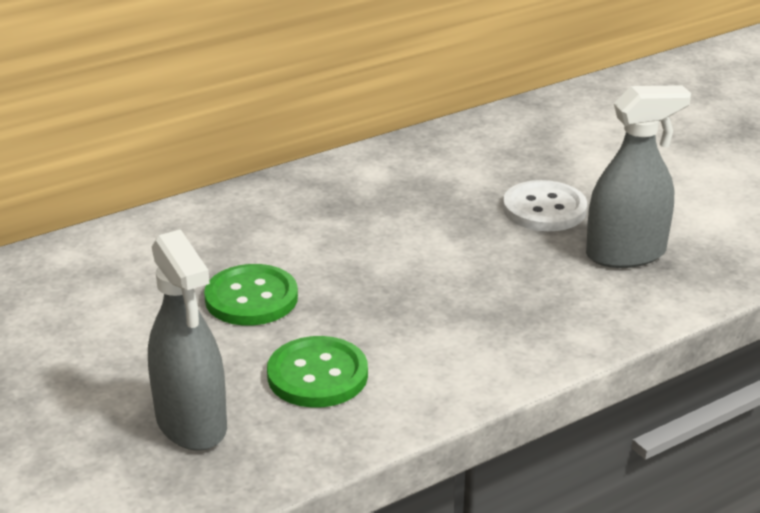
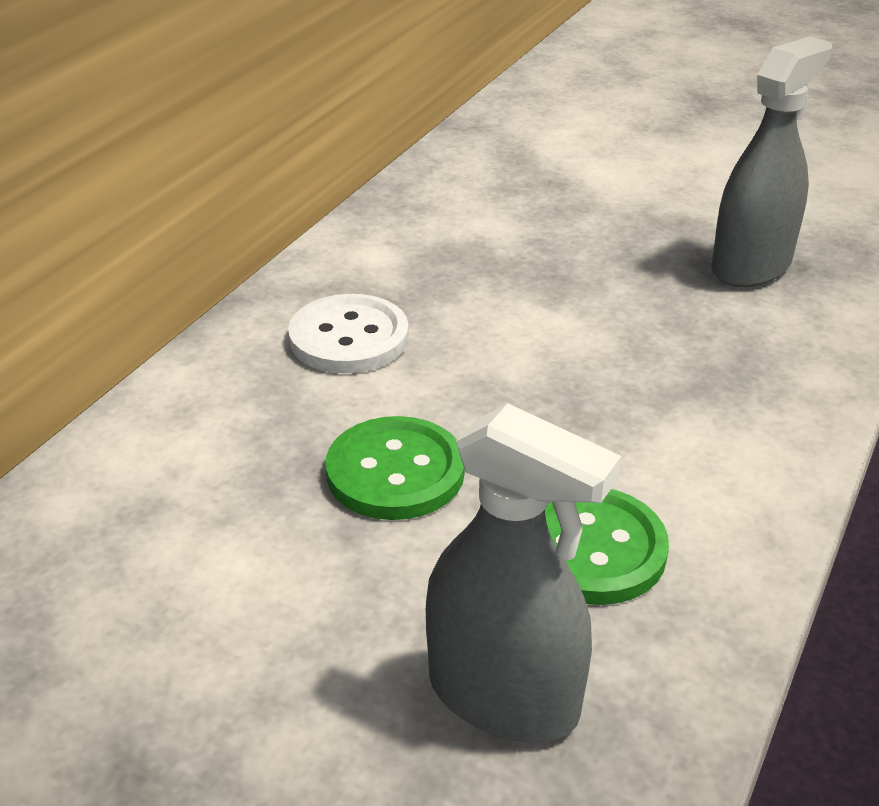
camera: 30 degrees left, 5 degrees up
white button [503,180,587,231] -> white button moved to [288,294,409,373]

